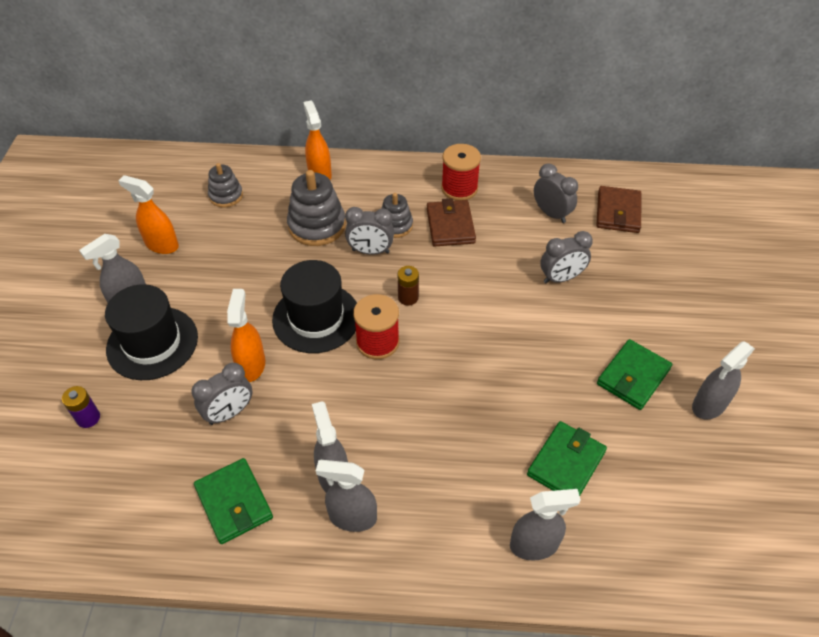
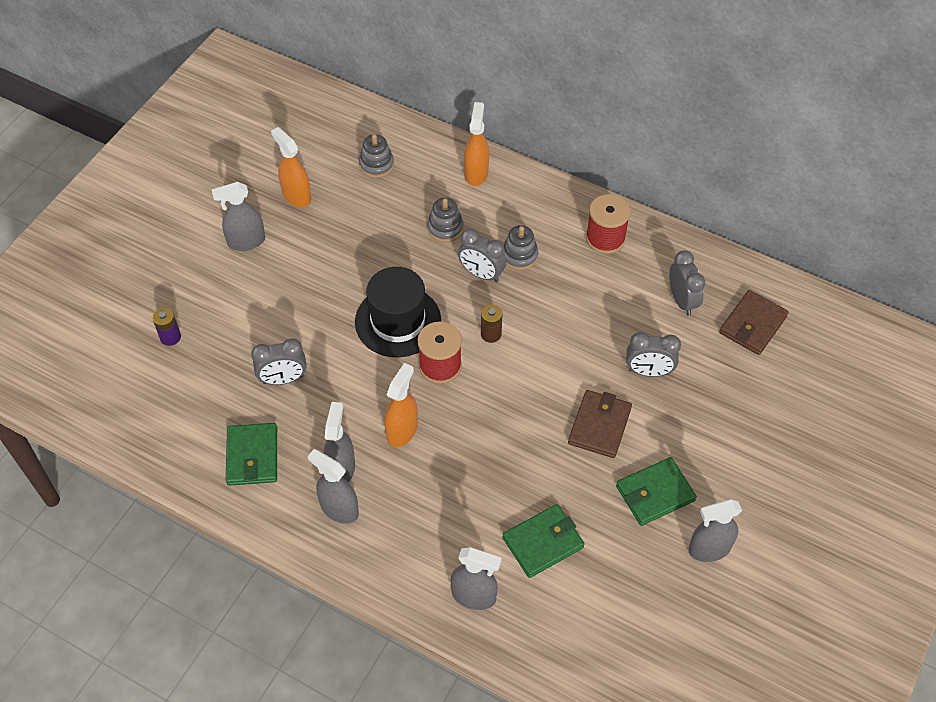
camera: 25 degrees right, 5 degrees up
black hat [105,284,198,380] -> none
orange spray bottle [227,289,265,382] -> orange spray bottle moved to [384,363,418,447]
grey stacking toy [287,170,346,246] -> grey stacking toy [427,198,464,242], size x0.61
brown wallet [427,198,476,247] -> brown wallet moved to [568,390,632,458]

